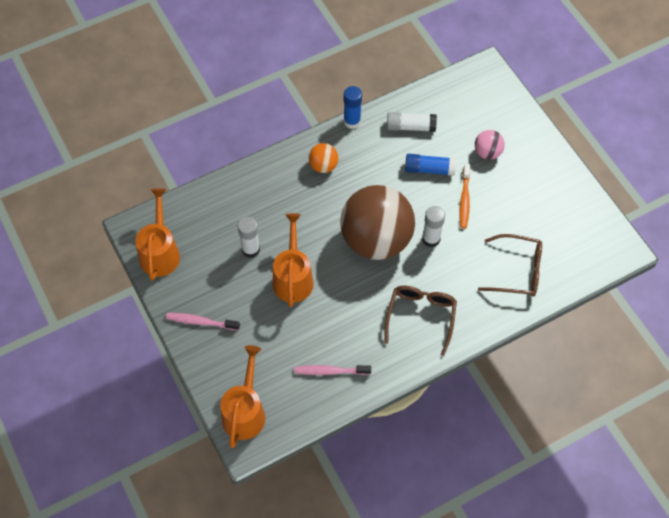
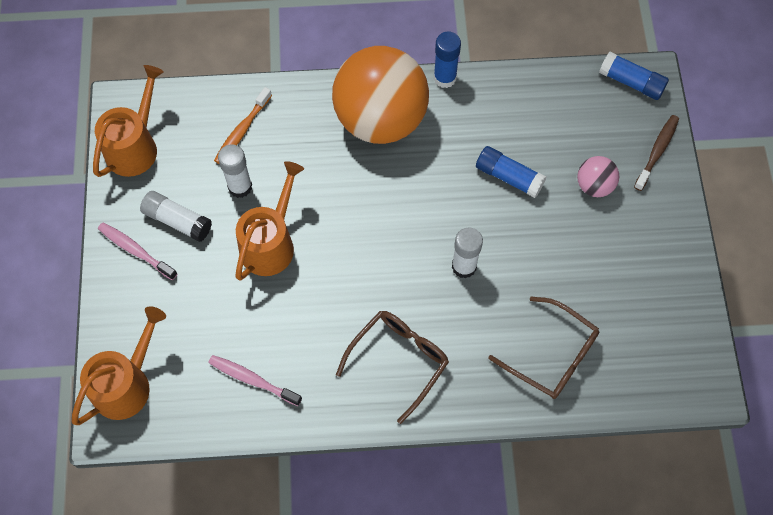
camera: 25 degrees right, 5 degrees up
orange ball [308,143,338,173] -> orange ball [332,46,429,144], size x2.36
brown ball [340,185,415,260] -> none
white glue stick [387,112,437,132] -> white glue stick moved to [140,191,212,242]
orange toothbrush [459,164,470,229] -> orange toothbrush moved to [214,87,272,164]
none -> blue glue stick [599,52,669,100]
none -> brown toothbrush [634,115,679,191]

